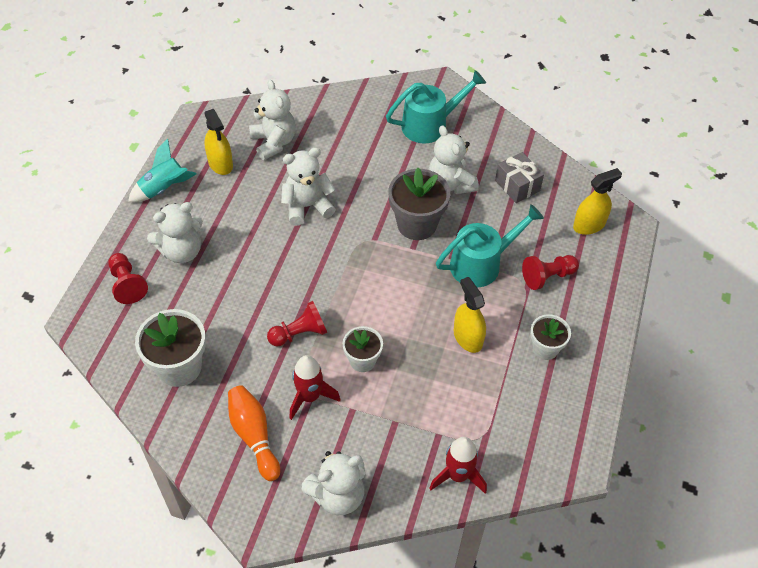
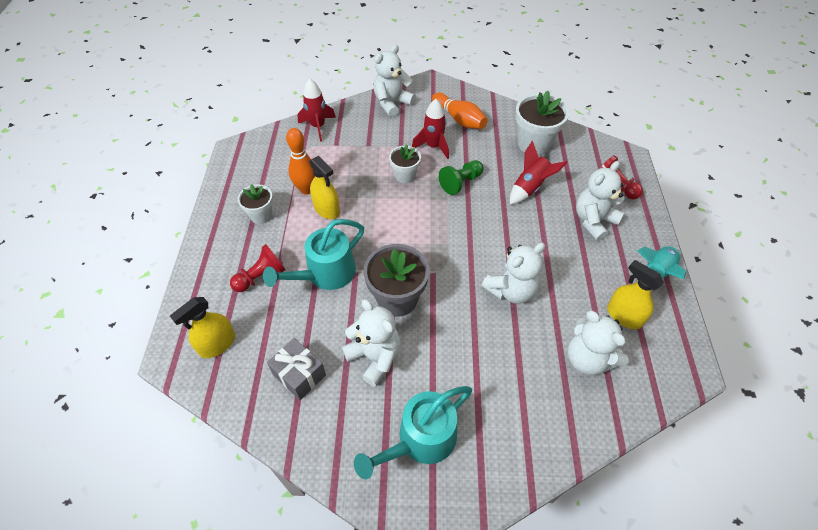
camera: 165 degrees right, 0 degrees up
red pawn [267,301,327,347] -> green pawn [439,160,484,195]
none -> orange bowling pin [286,128,315,195]
none -> red rocket [510,141,568,204]

